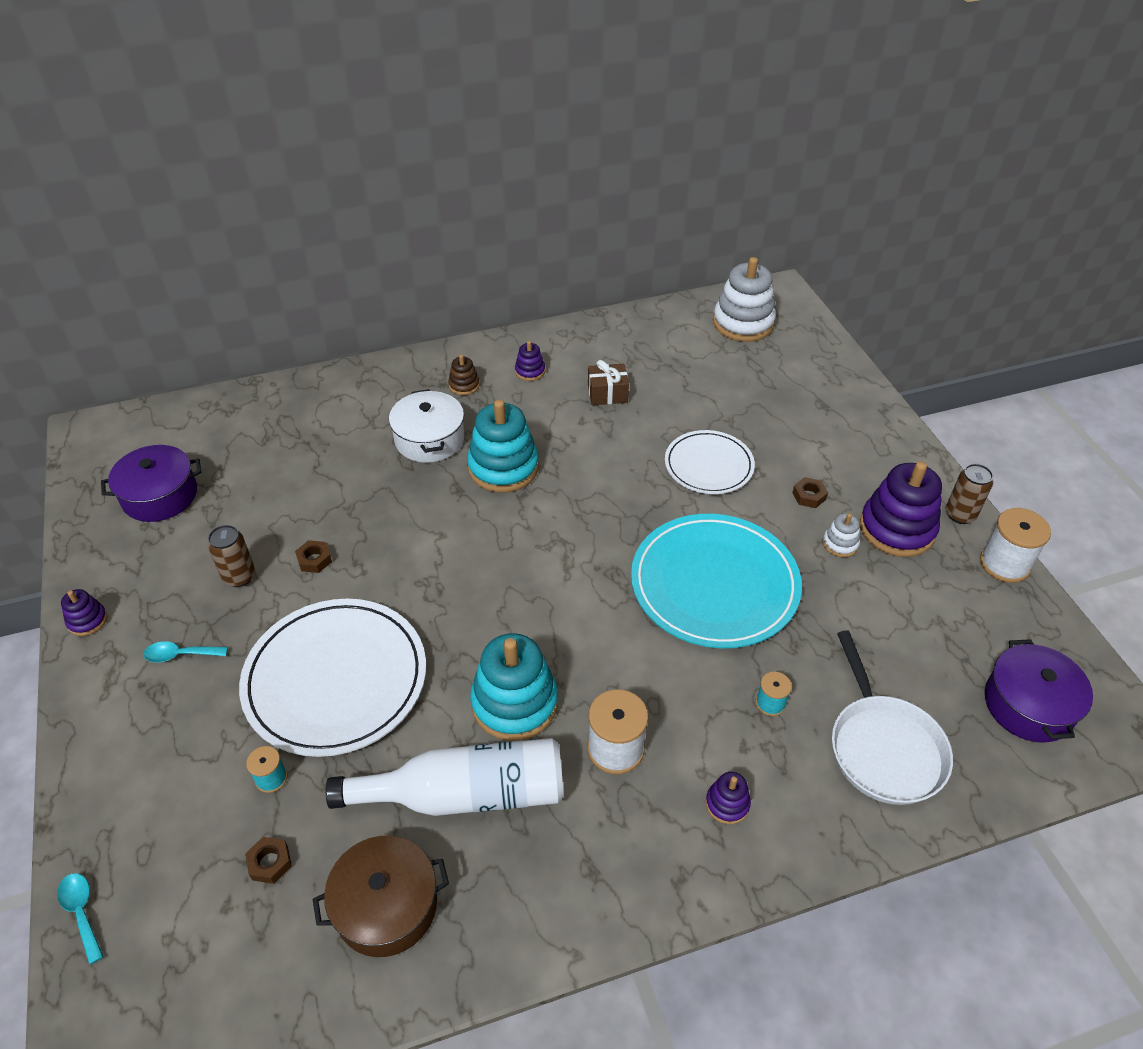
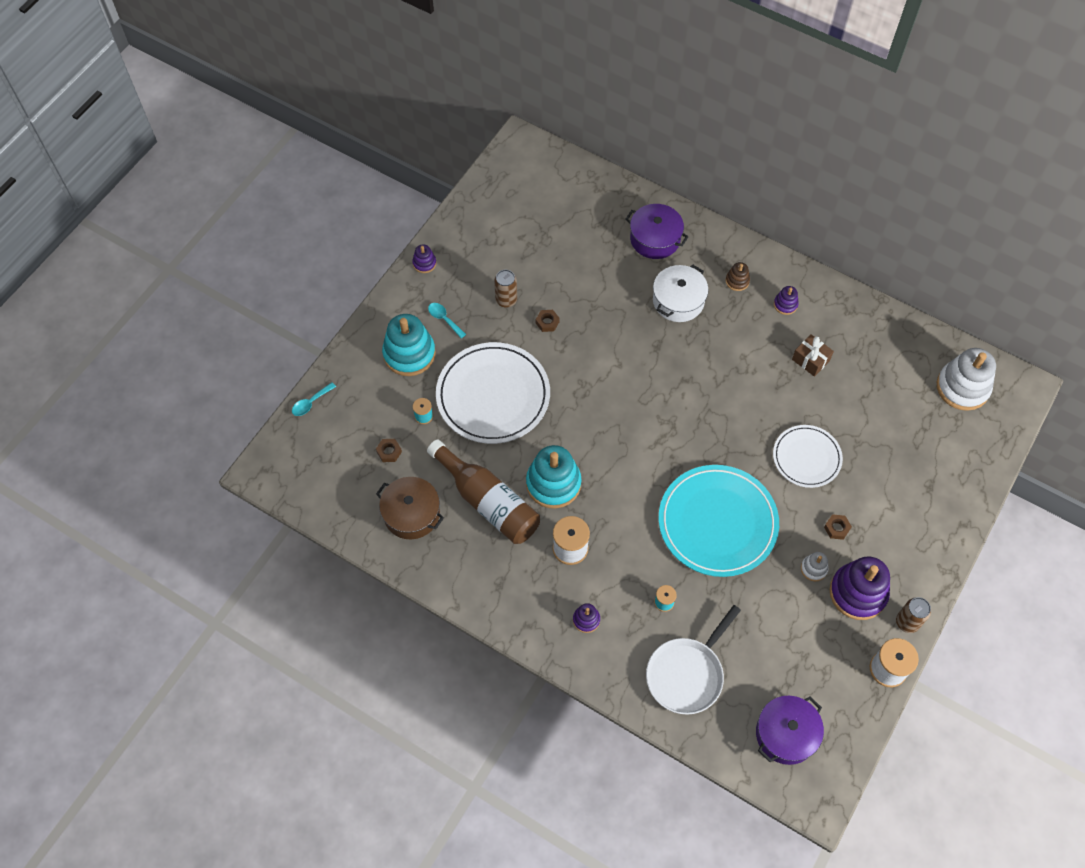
camera: 50 degrees right, 15 degrees up
turquoise spoon [57,873,104,965] -> turquoise spoon turned 150 degrees counterclockwise [292,382,336,416]
purple pot [101,445,201,522] -> purple pot moved to [625,204,689,259]
white bottle [326,738,563,816] -> brown bottle [427,439,540,544]
turquoise stacking toy [467,400,539,492] -> turquoise stacking toy moved to [382,314,436,376]

